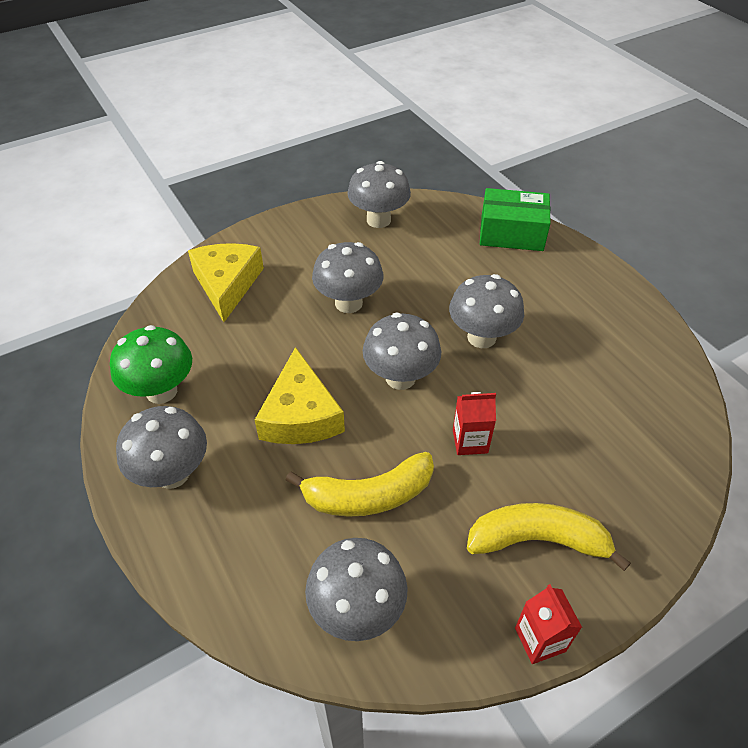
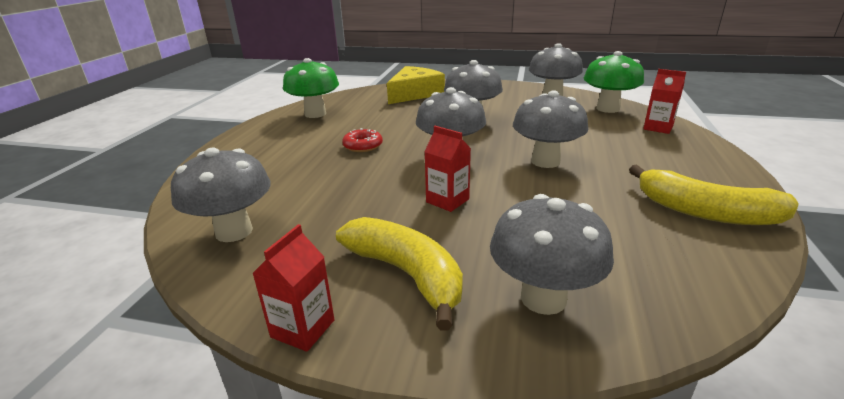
camera: 45 degrees right, 20 degrees down
grey mushroom [116,406,207,489] -> grey mushroom moved to [490,194,614,315]
yellow cheese [255,347,345,444] -> red donut [342,128,383,152]
yellow banana [286,452,434,516] -> yellow banana moved to [629,165,798,225]
green box [480,188,551,251] -> red carton [643,69,686,134]
none -> green mushroom [584,51,644,113]

